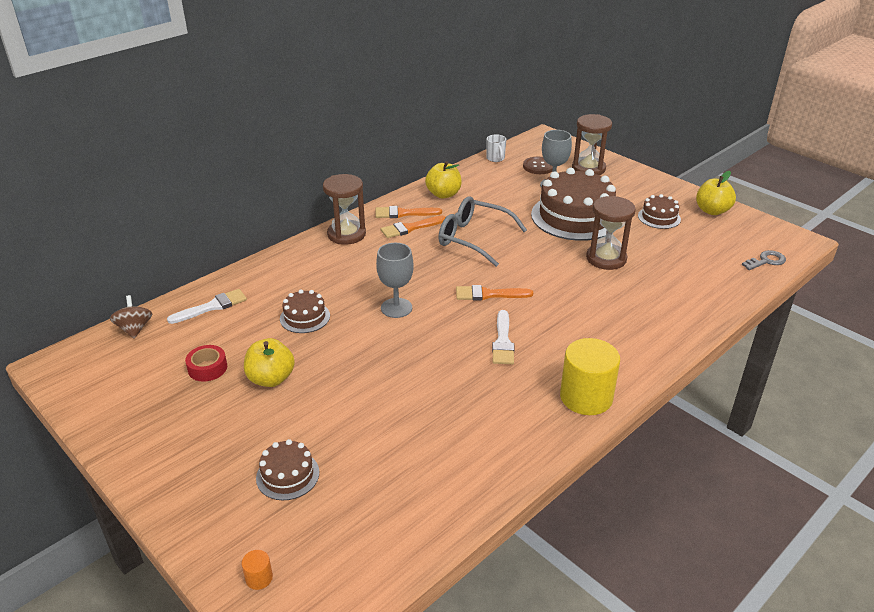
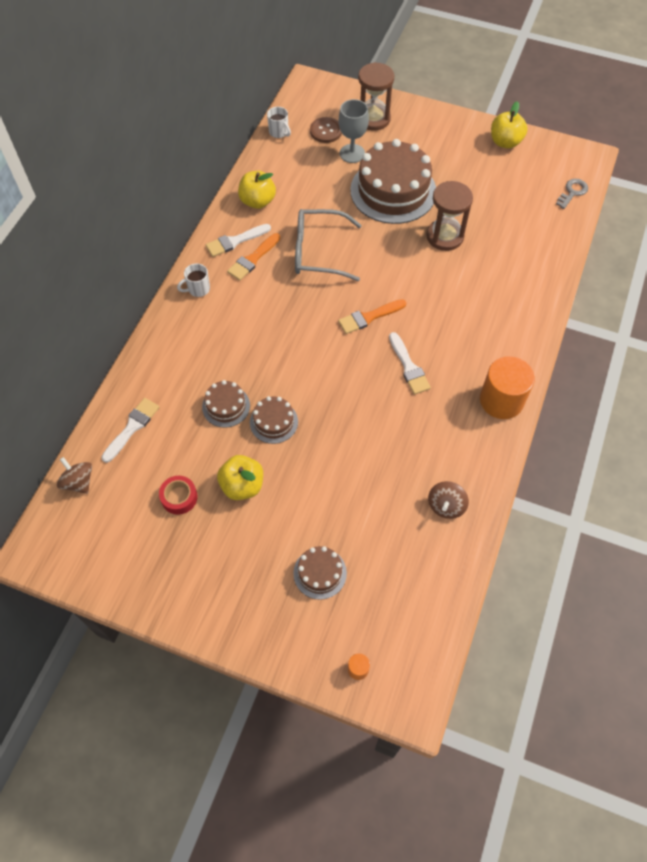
camera: 25 degrees left, 25 degrees up
brown hourglass [323,174,366,245] -> white mug [177,263,210,297]
orange brush [376,206,442,218] -> white brush [206,224,271,257]
grey goblet [376,243,414,318] -> none
yellow cylinder [560,338,620,415] -> orange cylinder [480,356,535,419]
brown cake [638,194,681,229] -> brown cake moved to [250,396,298,444]
none -> brown spinning top [428,481,469,519]

